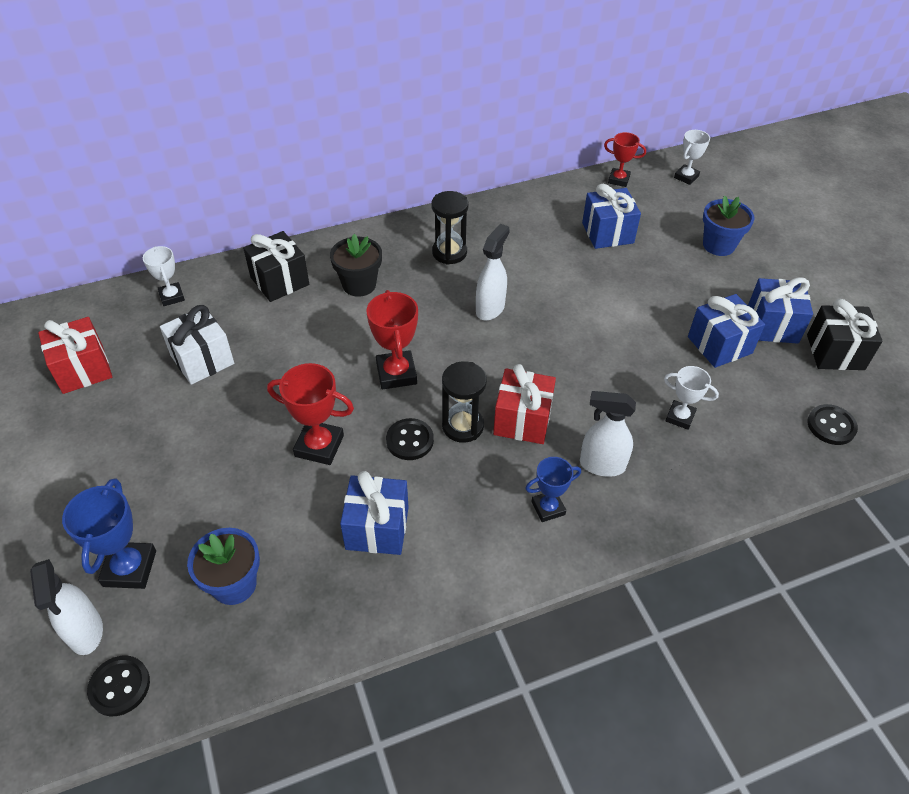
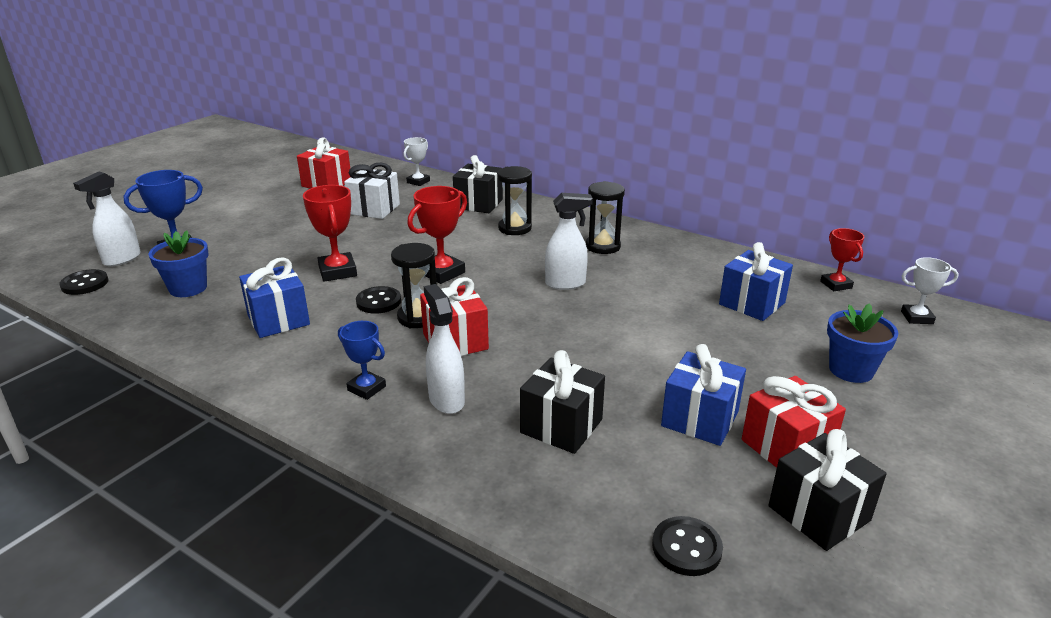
camera: 55 degrees right, 20 degrees down
black flower pot [330,234,382,297] -> black hourglass [497,166,532,235]
white trophy [664,366,719,430] -> black gift [520,350,605,454]
blue gift [748,277,813,344] -> red gift [742,376,846,468]

